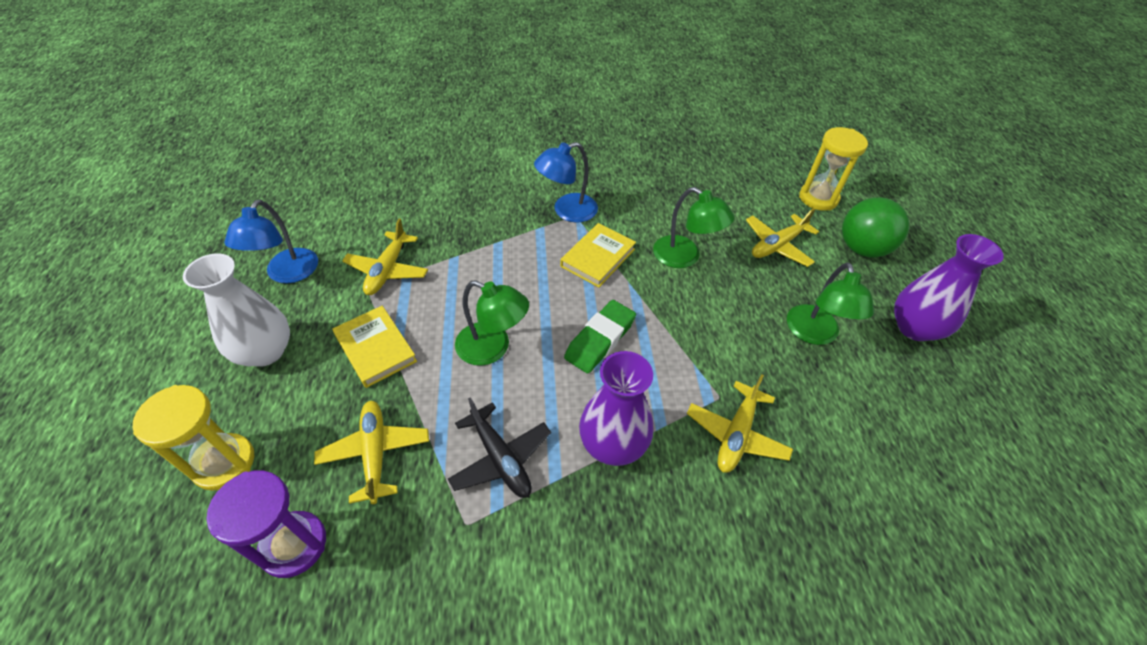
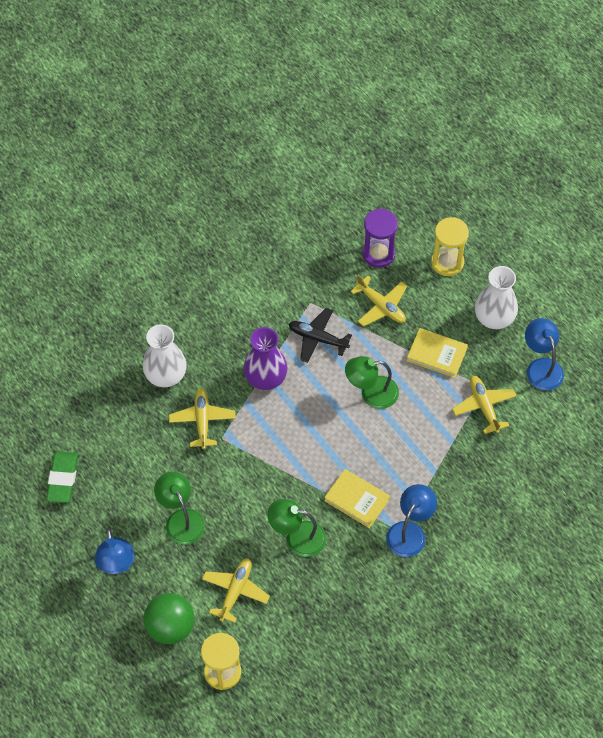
camera: 150 degrees right, 10 degrees up
yellow book [560,223,636,288] -> yellow book turned 60 degrees counterclockwise [324,469,390,528]
green eraser [564,300,636,373] -> green eraser moved to [46,451,78,503]
purple vase [894,234,1004,341] -> blue lamp [95,528,134,574]
none -> white vase [143,324,187,387]

